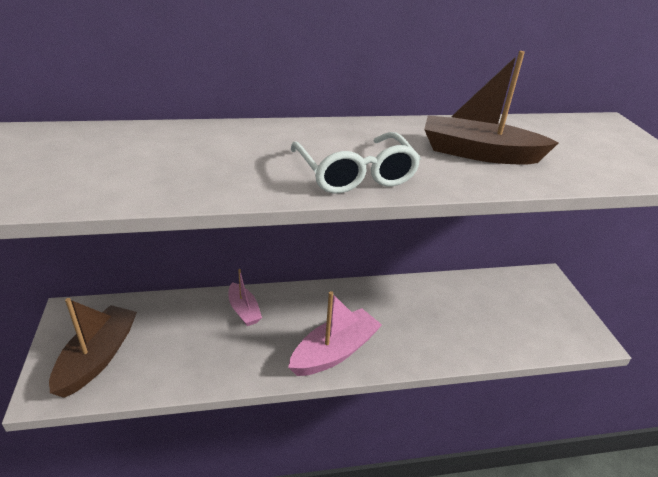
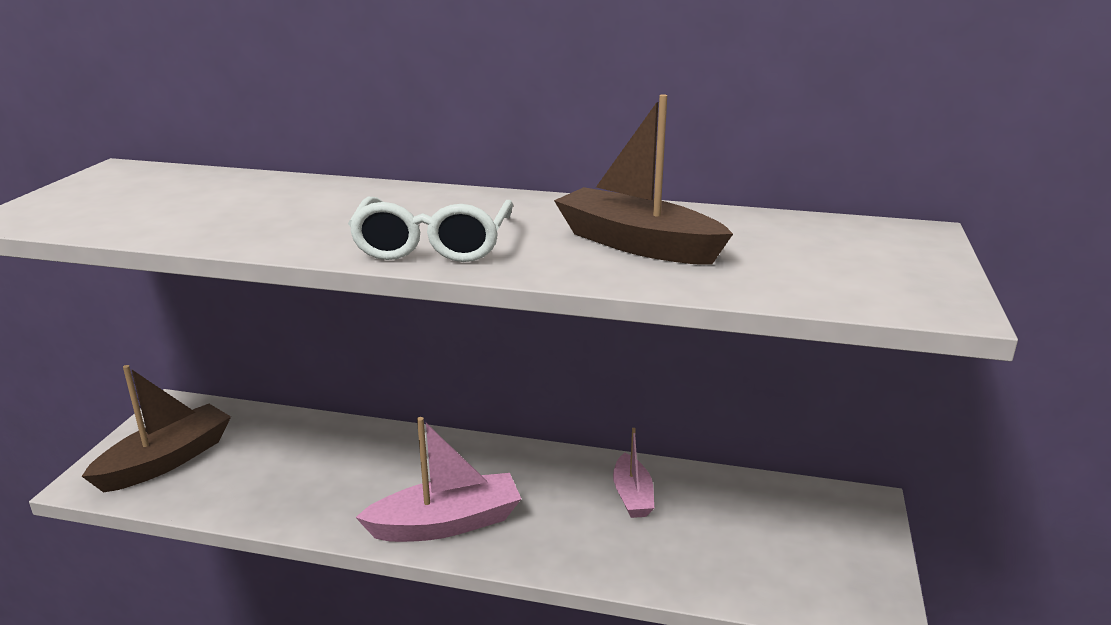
camera: 25 degrees right, 10 degrees down
pink boat [229,269,262,326] -> pink boat moved to [613,428,654,518]

